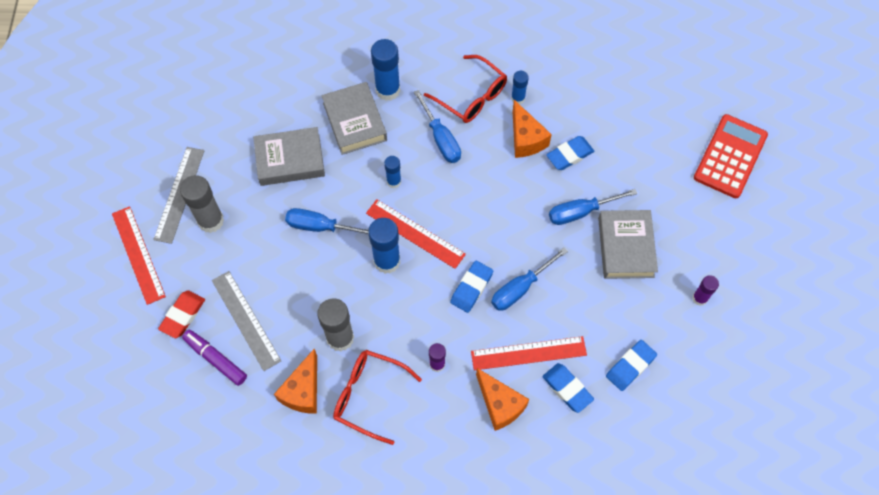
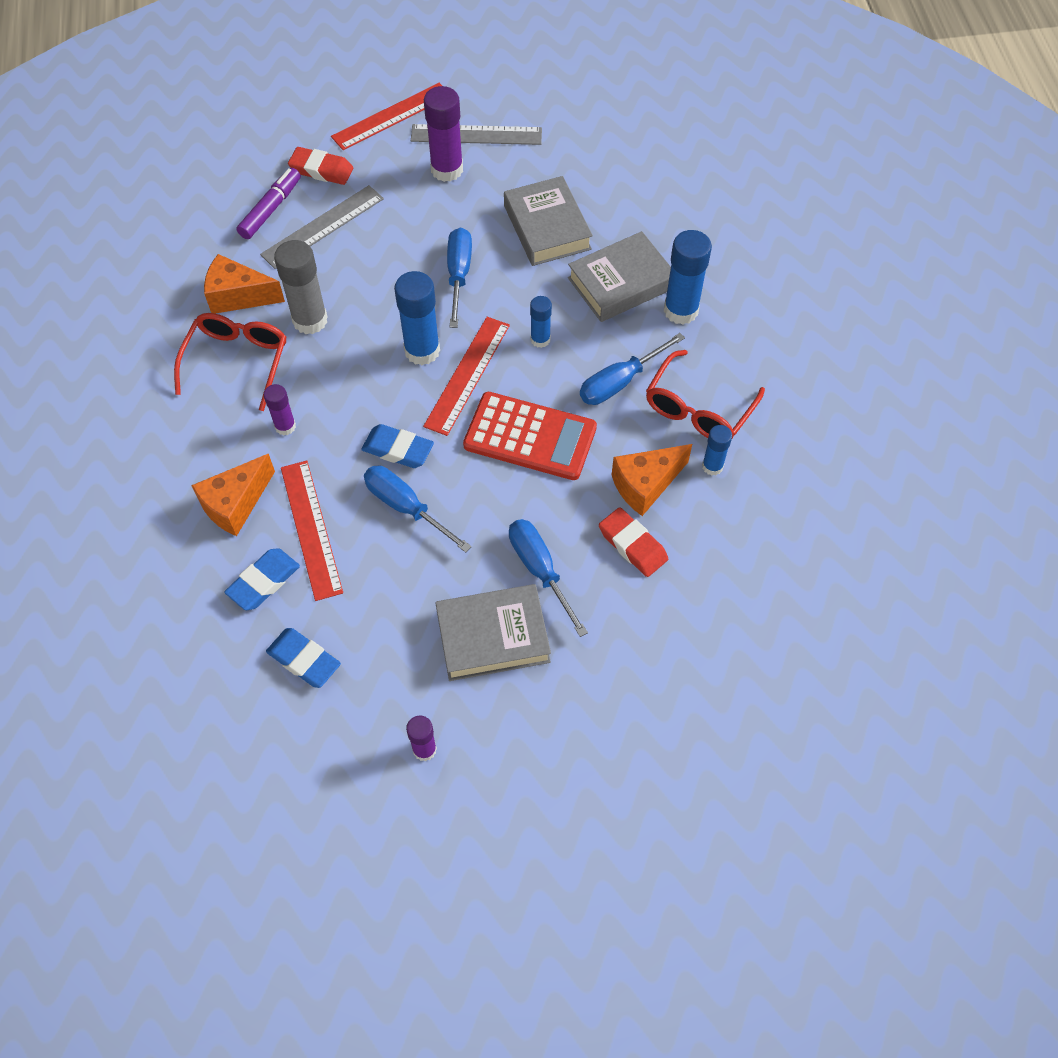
camera: 80 degrees right, 5 degrees down
grey glue stick [180,175,224,233] -> purple glue stick [424,86,463,182]
blue eraser [546,136,594,170] -> red eraser [599,507,668,577]
red calculator [694,114,768,198] -> red calculator moved to [463,392,597,480]

